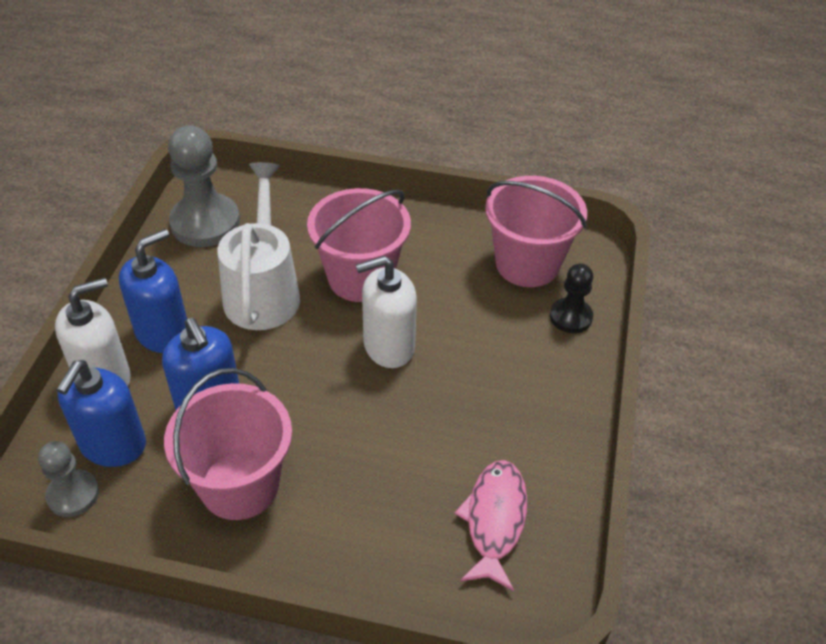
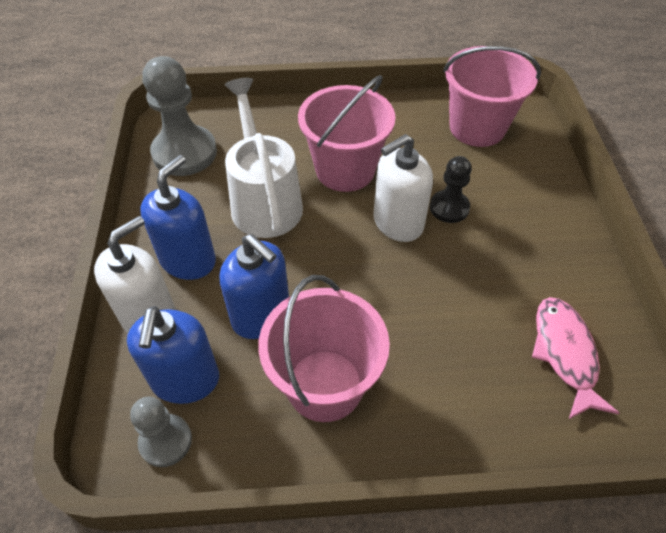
camera: 15 degrees left, 5 degrees up
black pawn [550,263,593,333] -> black pawn moved to [430,156,472,223]

